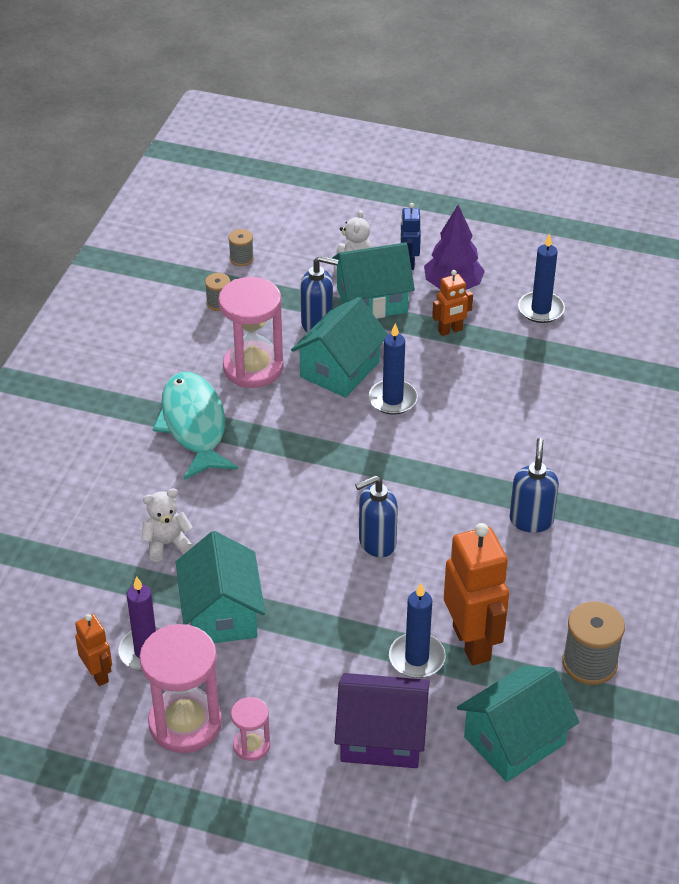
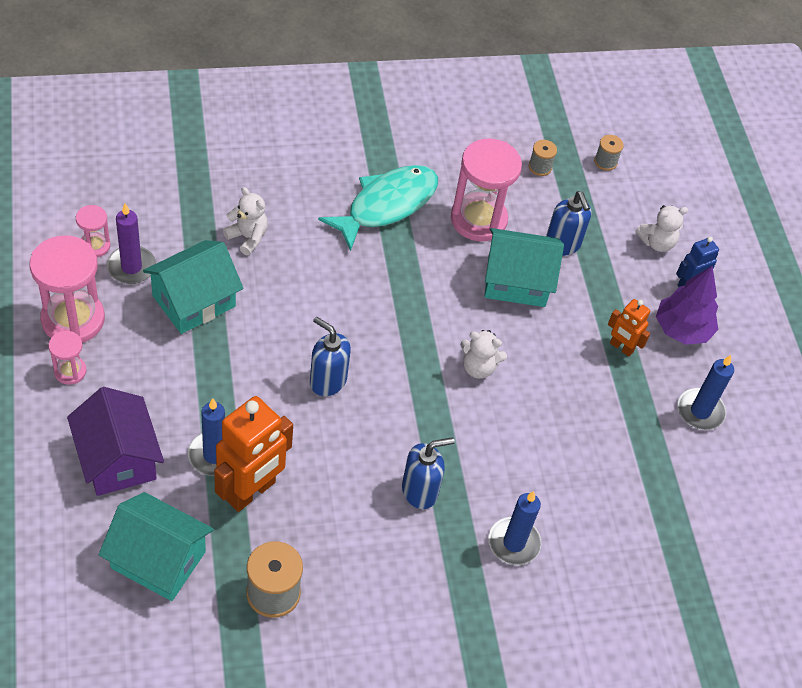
camera: 55 degrees right, 10 degrees up
orange robot [75,614,112,686] -> pink hourglass [76,205,110,257]
turquoise house [332,242,415,319] -> none
blue candle [368,323,418,415] -> blue candle moved to [489,491,541,565]
none -> white teddy bear [460,330,507,379]

